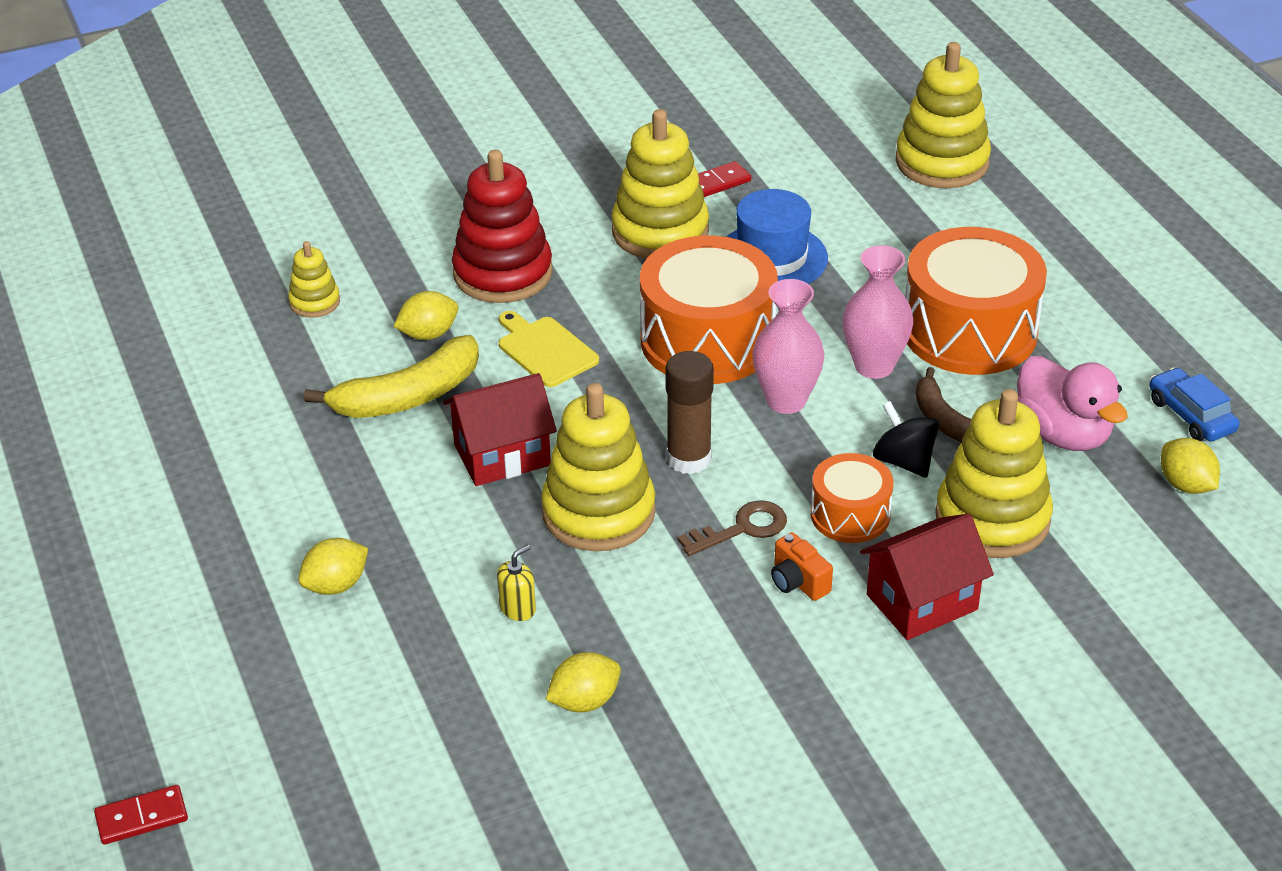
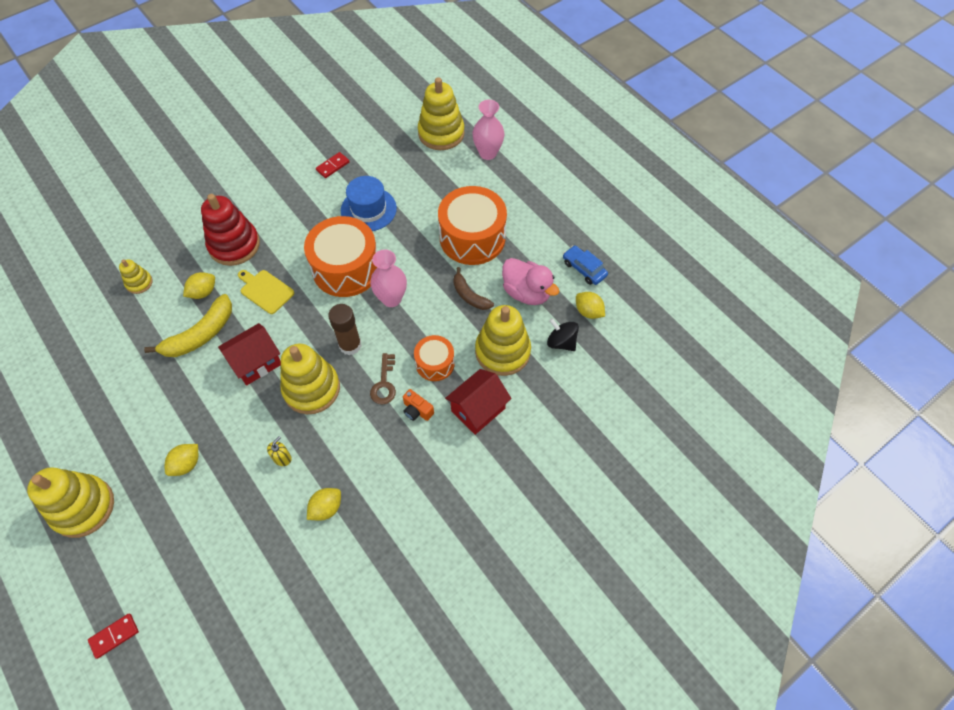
camera: 15 degrees left, 20 degrees up
yellow stacking toy [611,109,709,259] -> yellow stacking toy moved to [27,467,114,538]
brown key [678,500,787,556] -> brown key turned 135 degrees clockwise [370,353,396,405]
pink vase [843,245,913,379] -> pink vase moved to [472,100,504,160]
black spinning top [873,401,939,478] -> black spinning top moved to [547,318,579,351]

